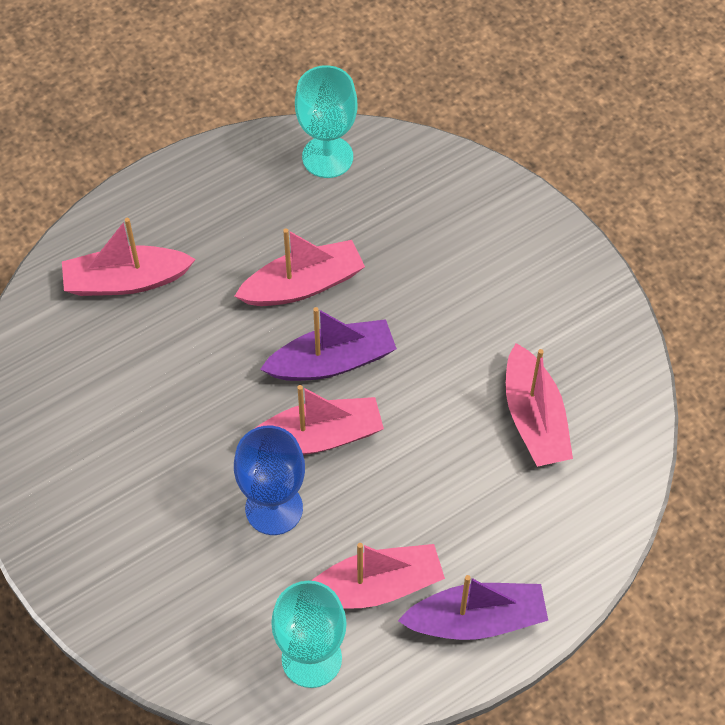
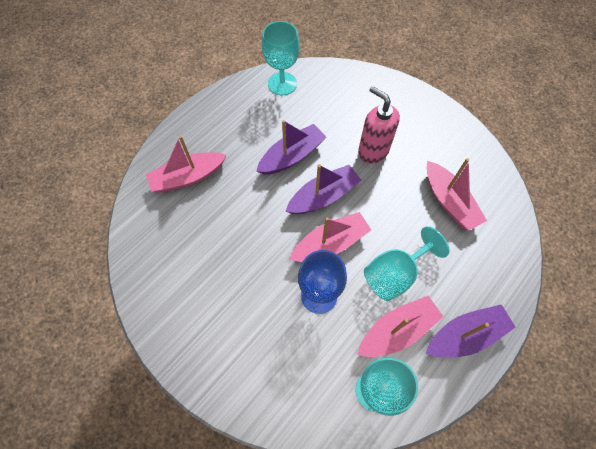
camera: 15 degrees left, 5 degrees up
pink boat [234,228,365,306] -> purple boat [256,120,326,175]
none -> pink soap dispenser [358,86,400,164]
none -> turquoise goblet [364,226,450,301]

